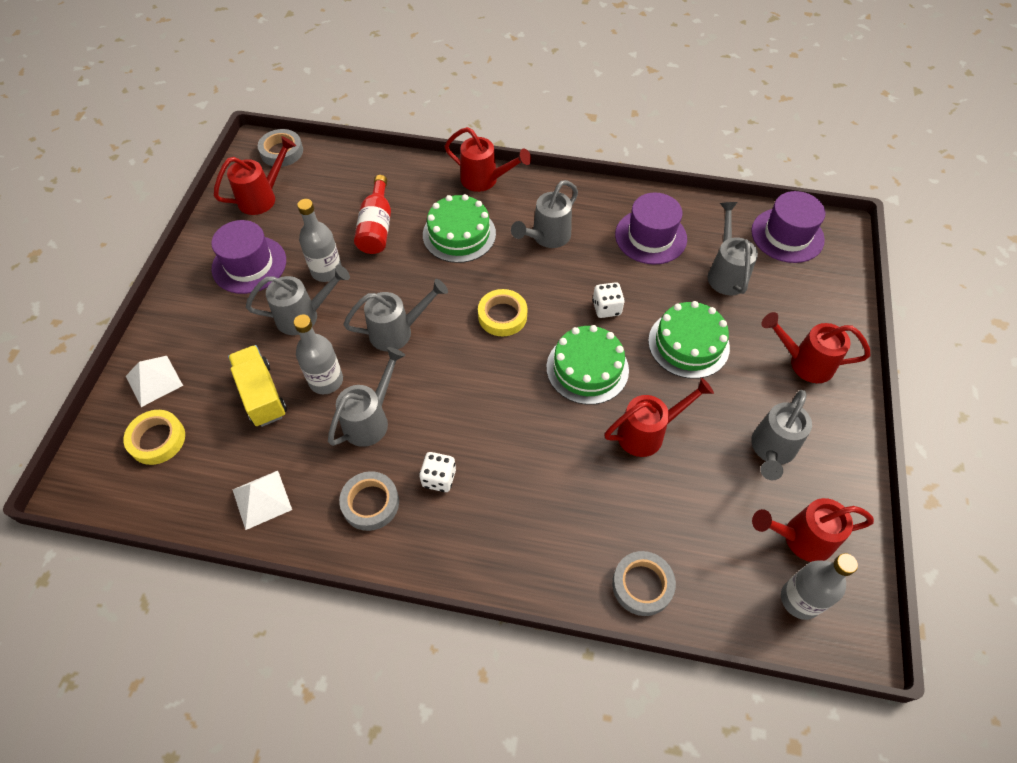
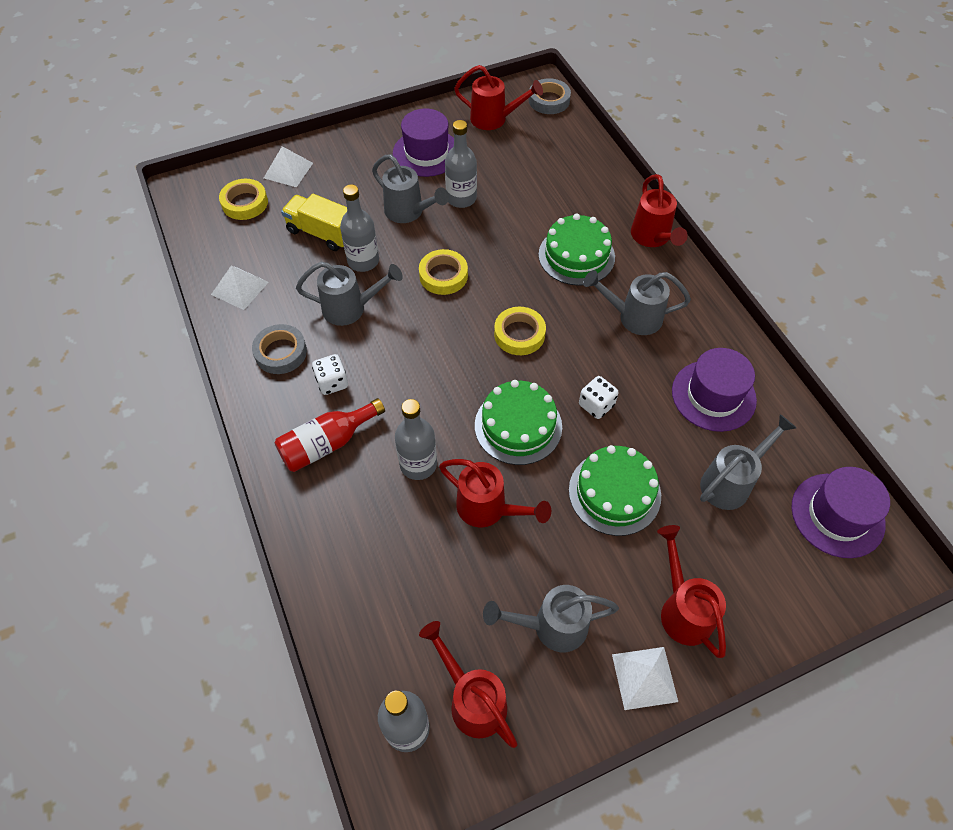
camera: 55 degrees right, 0 degrees up
yellow truck [228,345,287,427] -> yellow truck turned 90 degrees counterclockwise [281,193,347,251]
grey watering can [343,279,448,351] -> yellow tape [419,249,468,295]
red bottle [354,175,391,254] -> red bottle moved to [275,398,385,472]
grey tape [612,551,676,616] -> none
none -> grey bottle [395,399,437,480]
none -> white pyramid [612,647,678,710]

